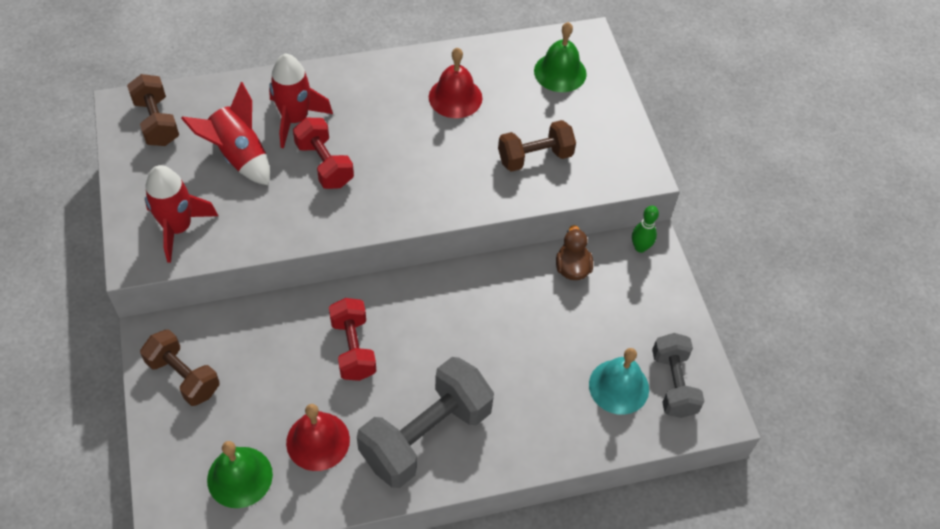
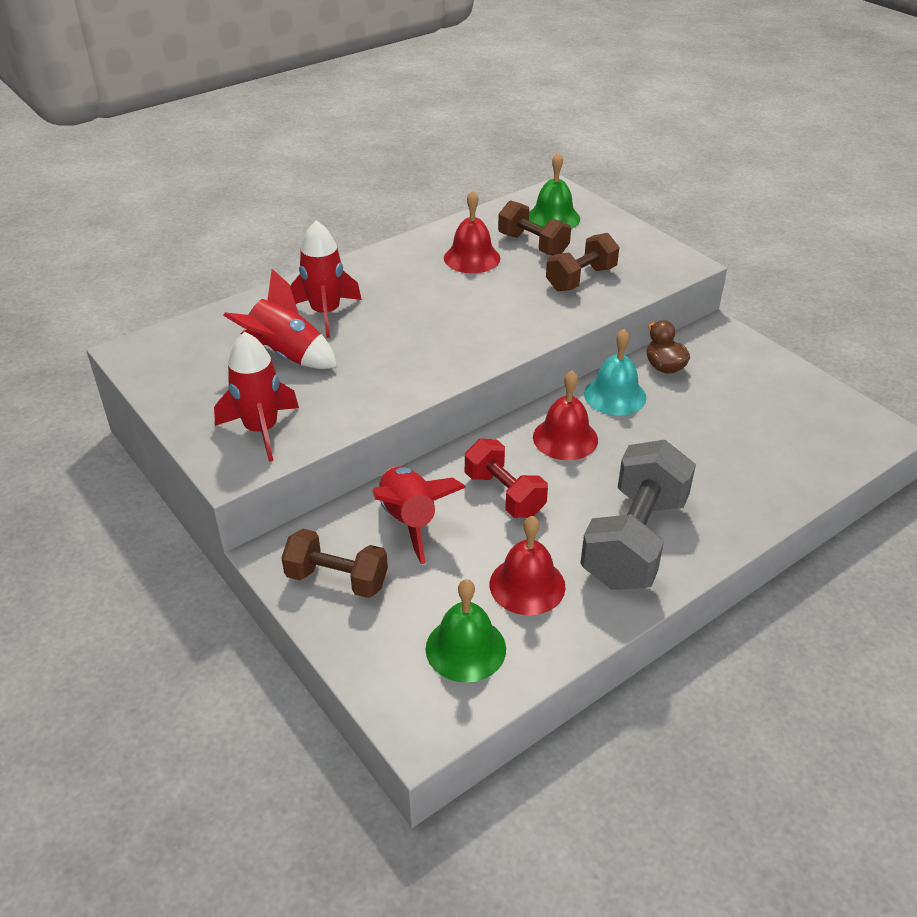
camera: 20 degrees left, 15 degrees down
brown dumbbell [127,74,179,146] -> brown dumbbell moved to [498,200,571,256]
red dumbbell [293,118,354,189] -> none
turquoise bell [589,348,649,415] -> turquoise bell moved to [584,329,646,416]
green bowling pin [632,206,659,253] -> none
grey dumbbell [652,333,705,418] -> none
none -> red rocket [372,466,466,564]
none -> red bell [533,371,598,460]

